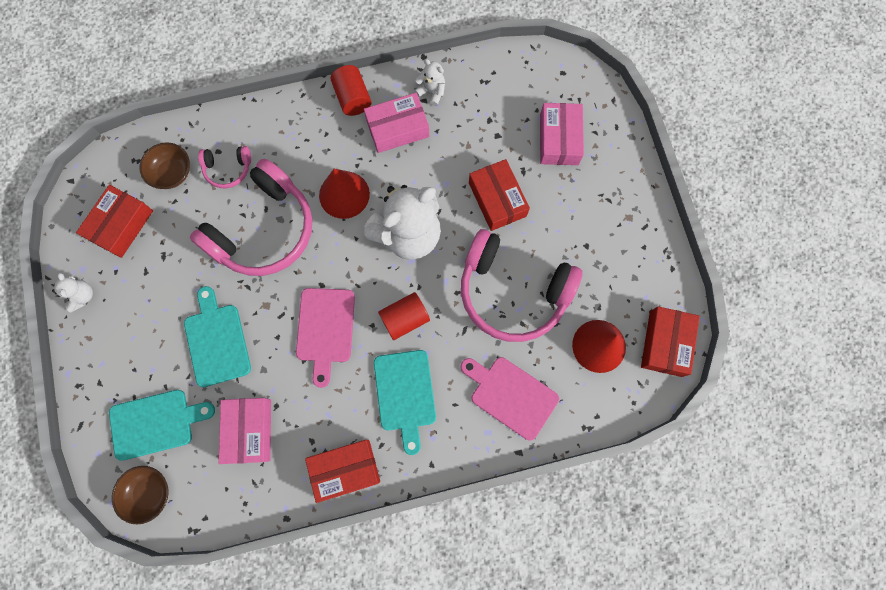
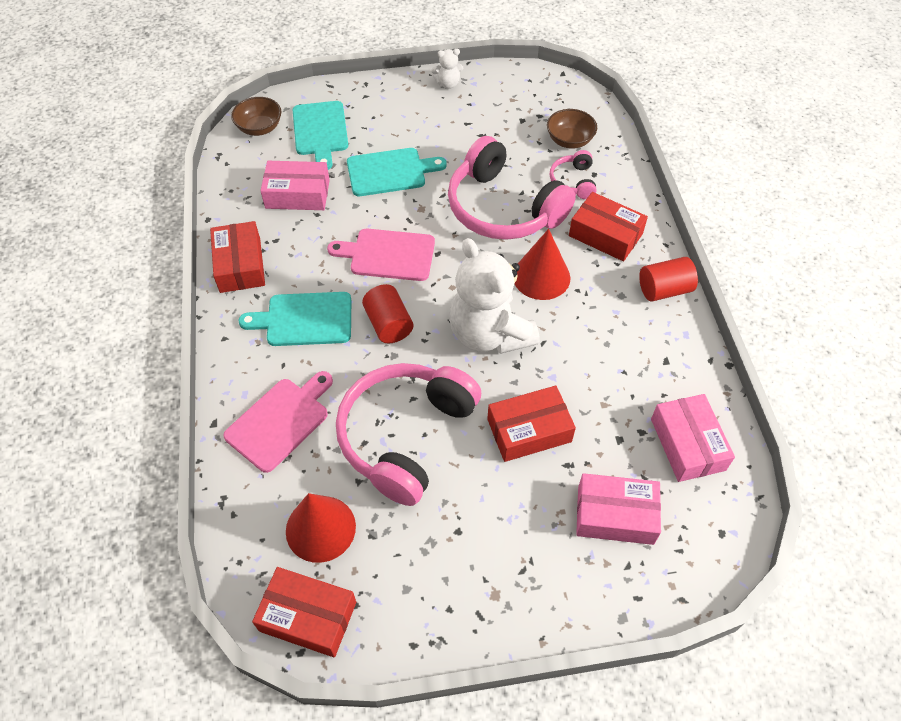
camera: 95 degrees right, 20 degrees down
red box [76,185,153,258] -> red box moved to [569,192,648,261]
pink box [364,93,429,153] -> pink box moved to [651,394,735,482]
white teddy bear [414,59,445,106] -> none

